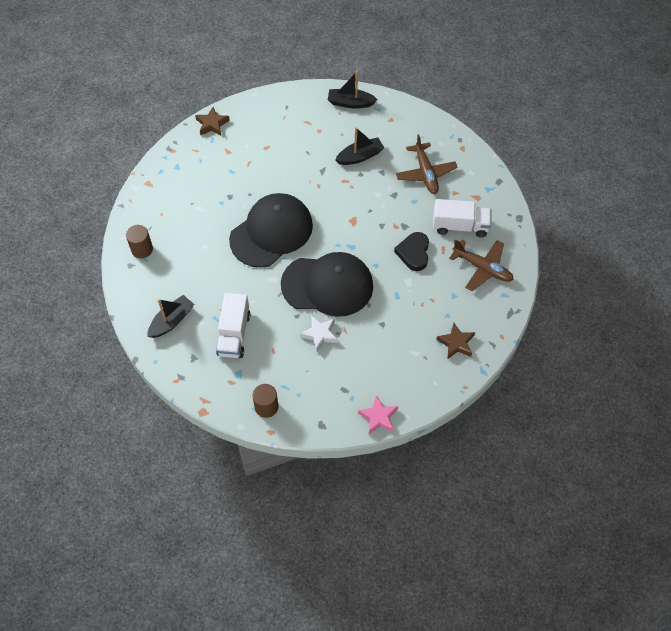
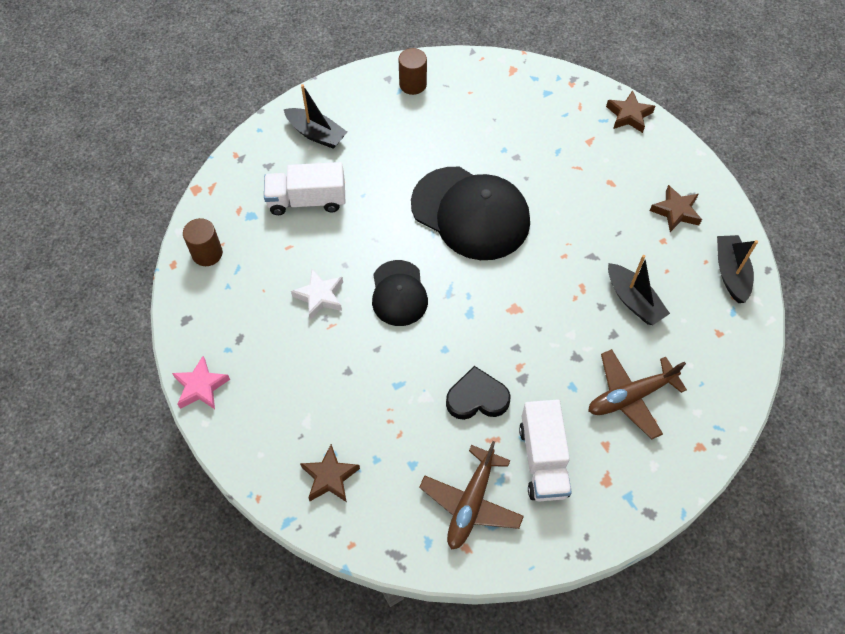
camera: 80 degrees right, 0 degrees up
black cap [281,252,373,317] -> black cap [372,260,428,326], size x0.57
none -> brown star [650,185,702,232]

